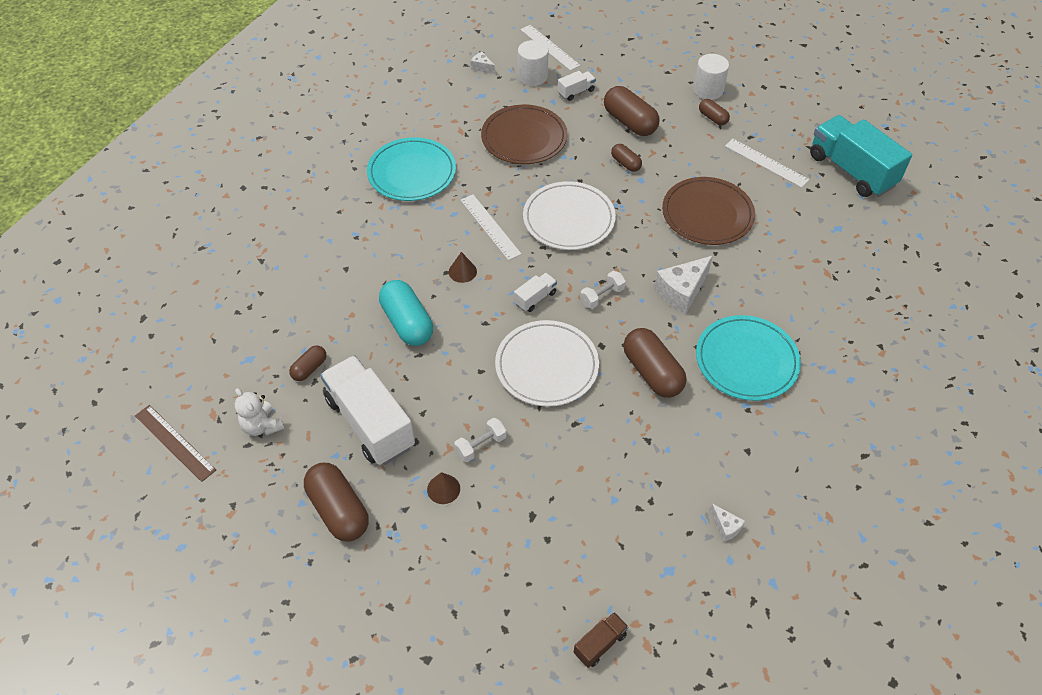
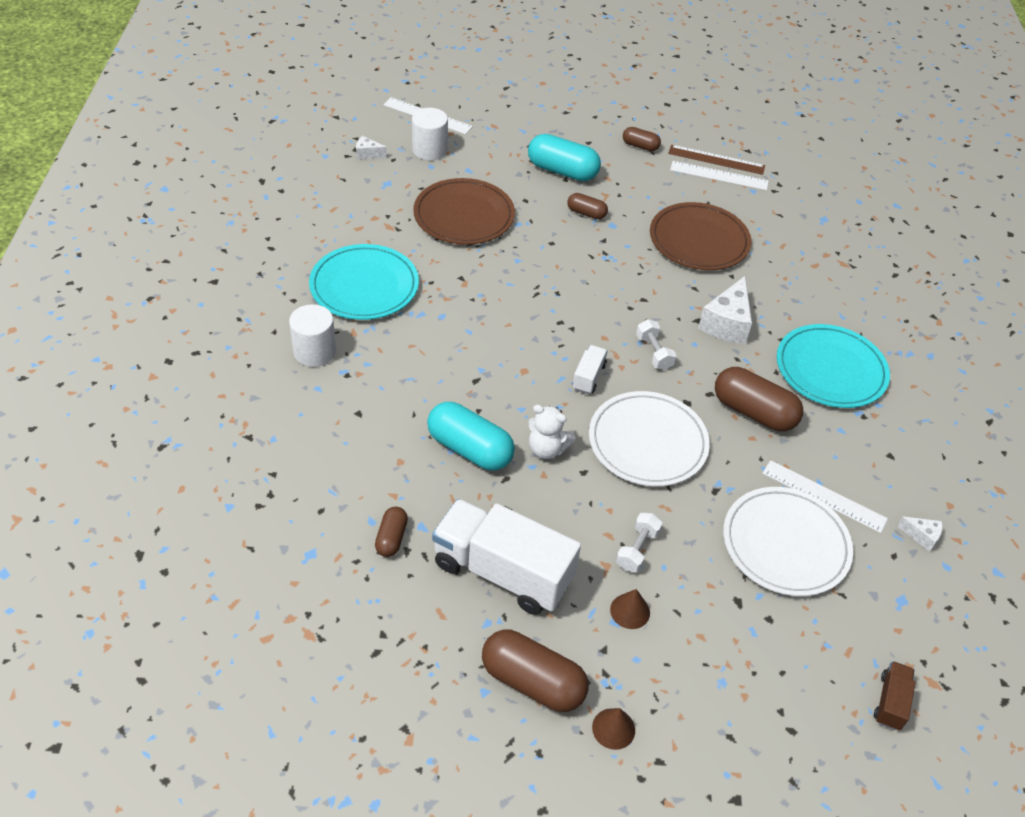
camera: 30 degrees left, 5 degrees down
brown ruler [135,405,216,482] -> brown ruler moved to [668,145,765,175]
white teddy bear [235,388,284,436] -> white teddy bear moved to [528,405,576,459]
brown cone [449,252,477,283] -> brown cone moved to [592,708,635,750]
white ruler [461,195,521,260] -> white ruler moved to [762,460,888,533]
white plate [523,181,616,250] -> white plate moved to [723,487,853,596]
white truck [558,71,596,101] -> none
white dumbbell [580,271,626,309] -> white dumbbell turned 45 degrees counterclockwise [636,319,676,370]
brown capsule [604,86,659,136] -> turquoise capsule [528,134,601,181]
white cylinder [693,54,729,100] -> white cylinder moved to [289,304,336,367]
turquoise truck [810,115,912,197] -> none

